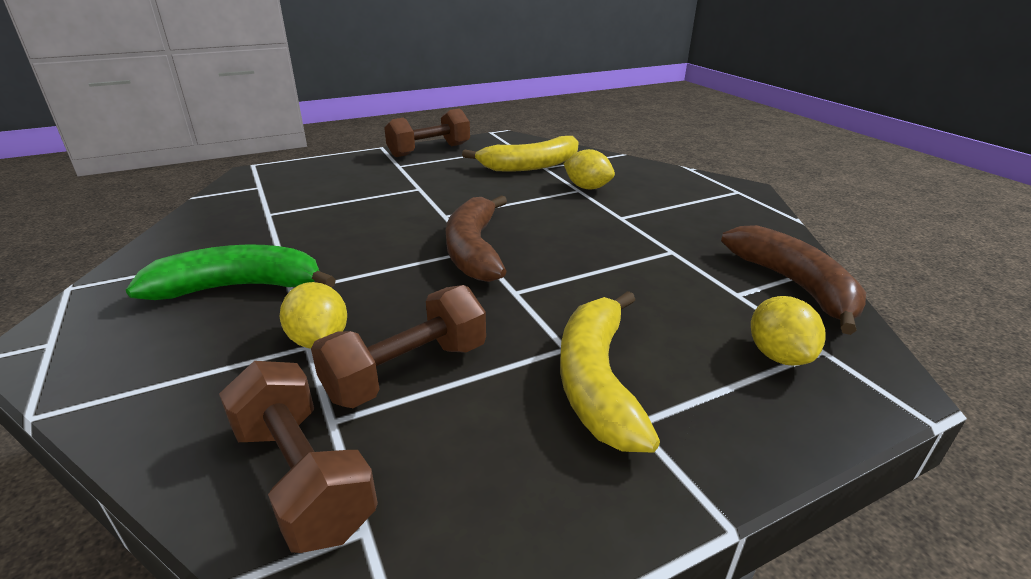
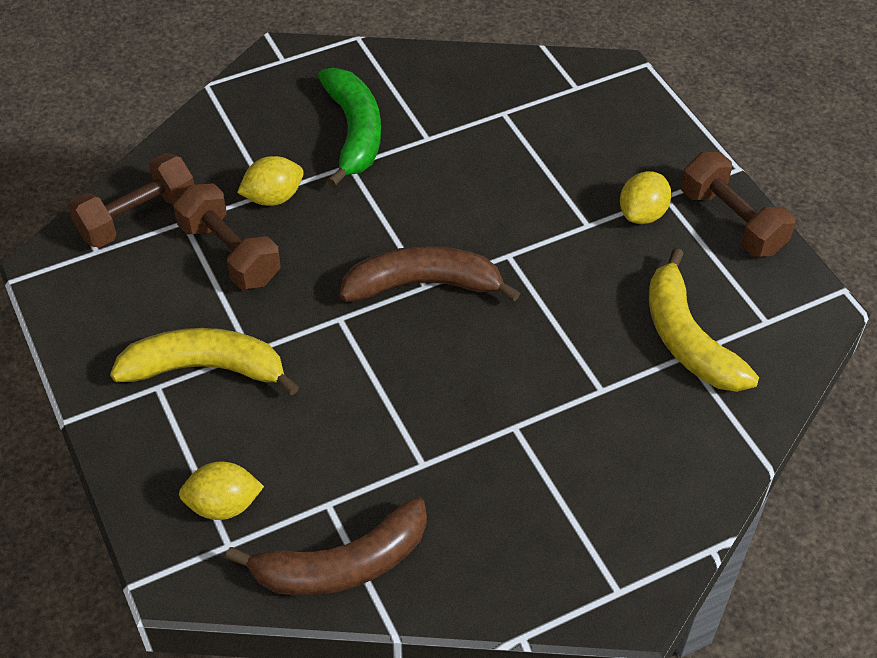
camera: 90 degrees right, 20 degrees up
yellow lemon [564,149,615,189] -> yellow lemon moved to [620,171,671,224]

